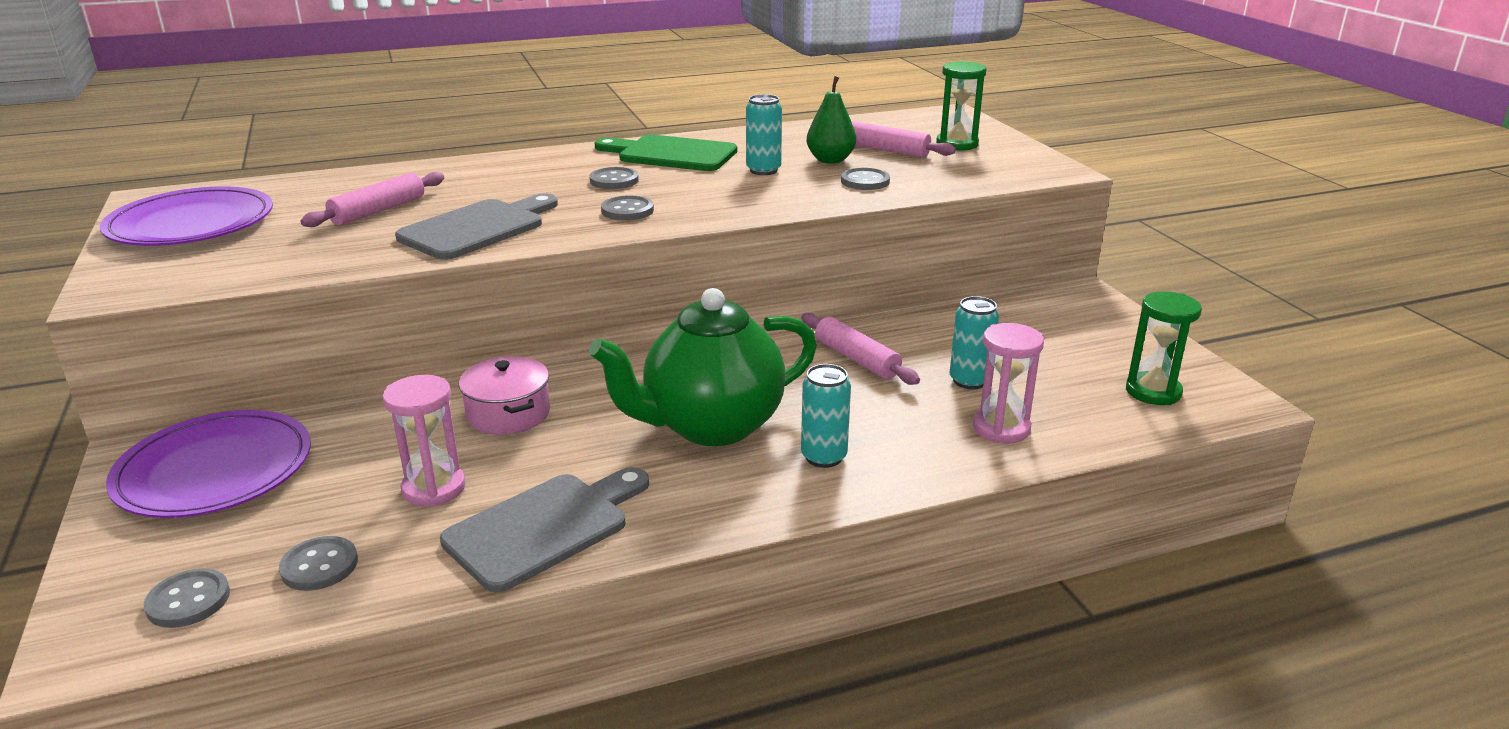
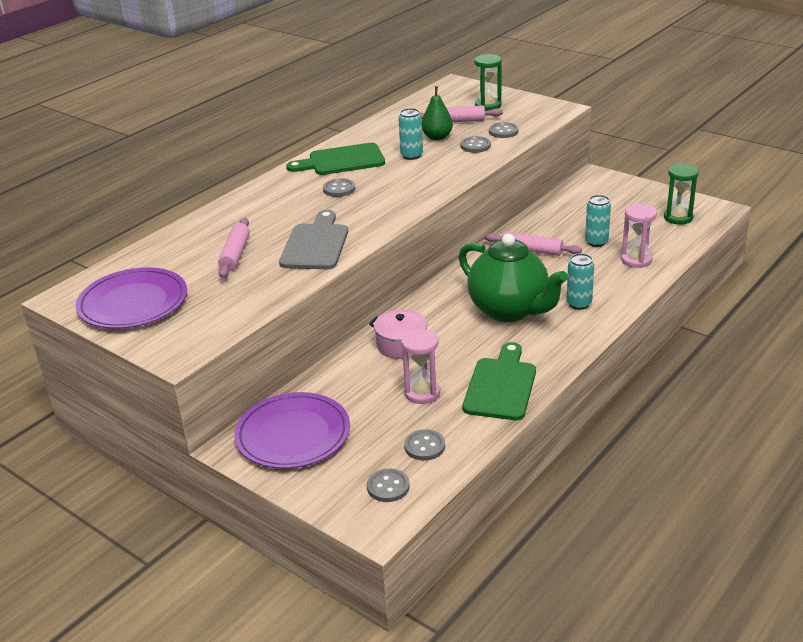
camera: 30 degrees left, 5 degrees up
grey cutting board [440,467,649,592] -> green cutting board [463,342,536,420]
green teapot [589,288,817,446] -> green teapot turned 75 degrees counterclockwise [458,234,568,322]
grey button [601,195,654,221] -> grey button moved to [489,122,518,138]

